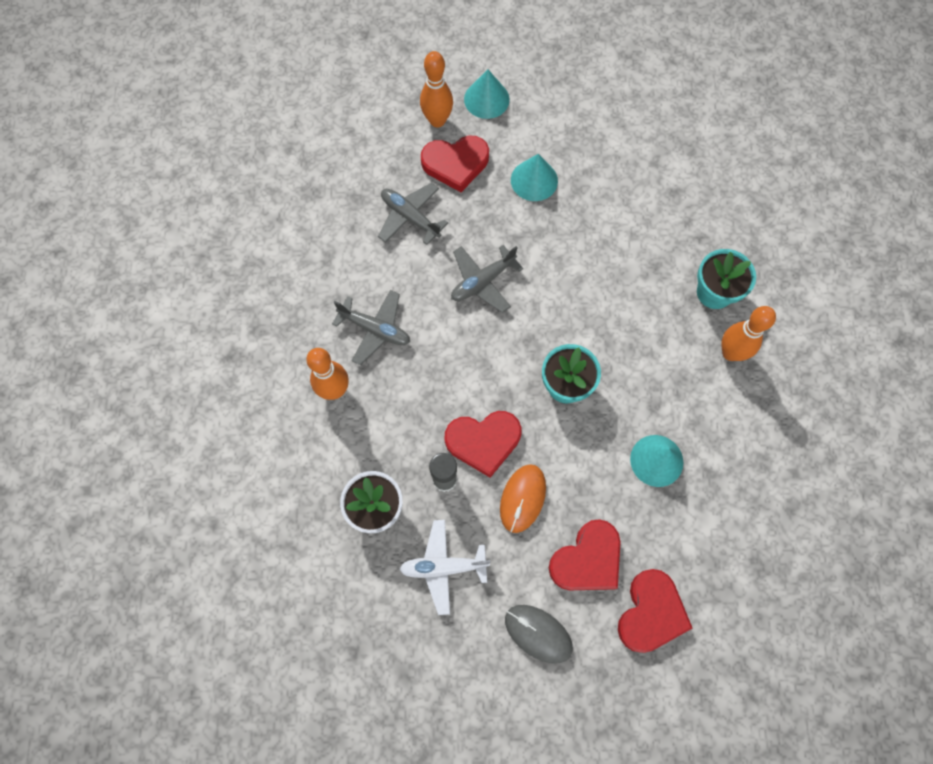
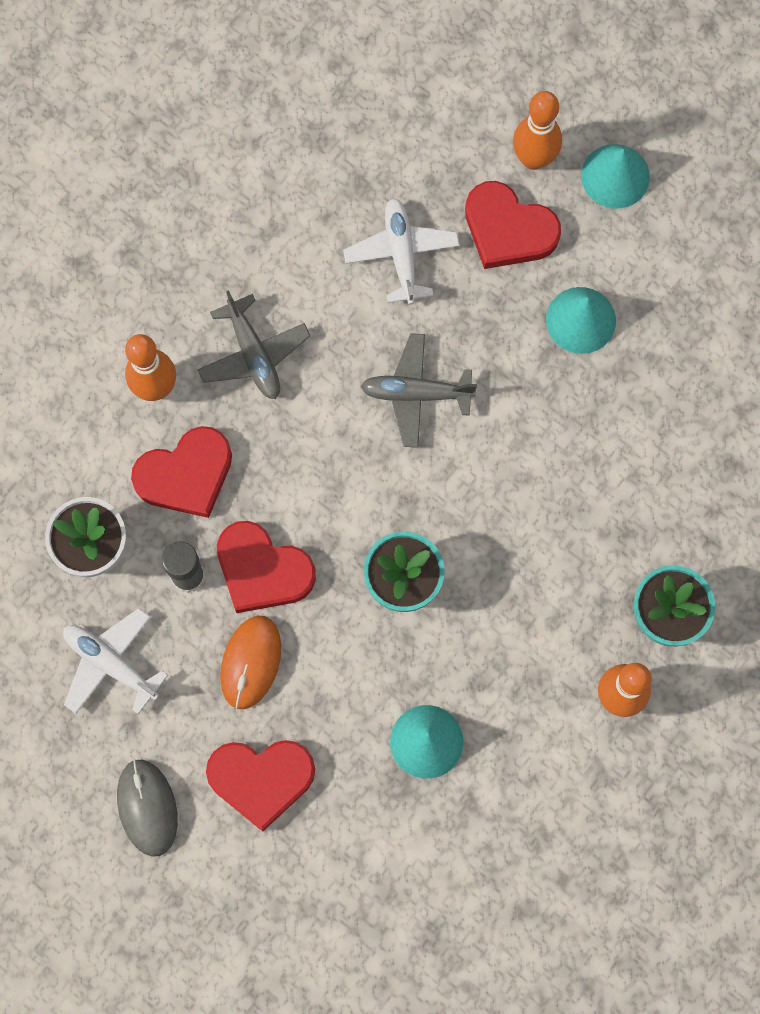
camera: 40 degrees right, 5 degrees up
grey plane [378,183,448,245] -> white plane [343,198,460,305]
orange mouse [500,464,546,533] -> orange mouse turned 45 degrees counterclockwise [220,616,281,709]
red heart [618,569,693,653] -> red heart moved to [131,426,232,518]

